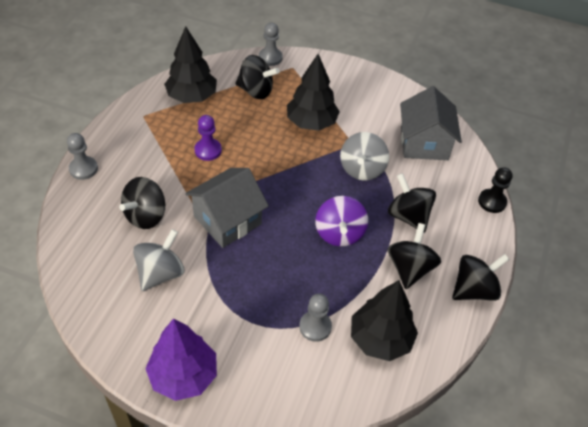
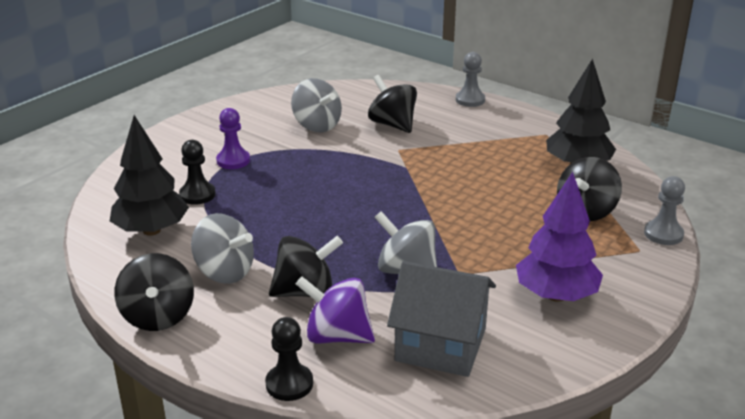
camera: 110 degrees right, 20 degrees down
purple tree [145,318,217,401] -> purple tree moved to [516,172,603,302]
grey house [185,168,269,248] -> none
purple pawn [194,115,222,161] -> purple pawn moved to [216,108,250,169]
black tree [287,54,340,131] -> none
grey pawn [299,294,332,342] -> black pawn [179,140,216,205]
purple spinning top [315,196,368,246] -> purple spinning top moved to [296,276,375,343]
black spinning top [387,223,441,289] -> grey spinning top [191,213,254,284]

